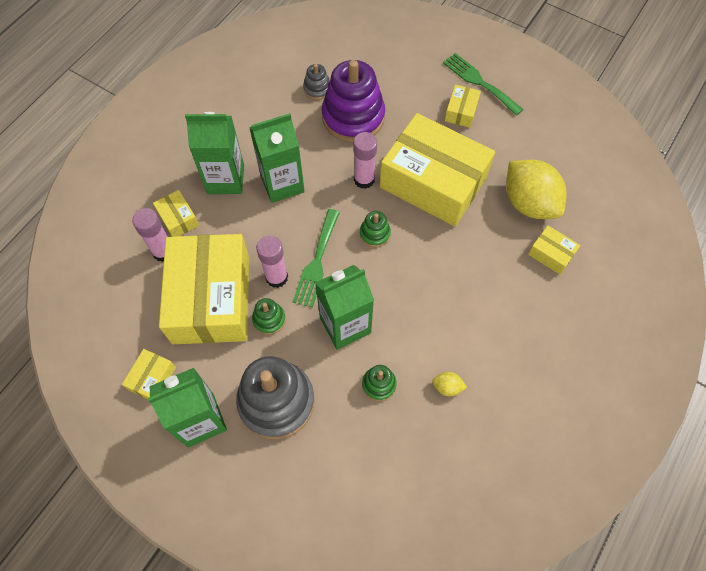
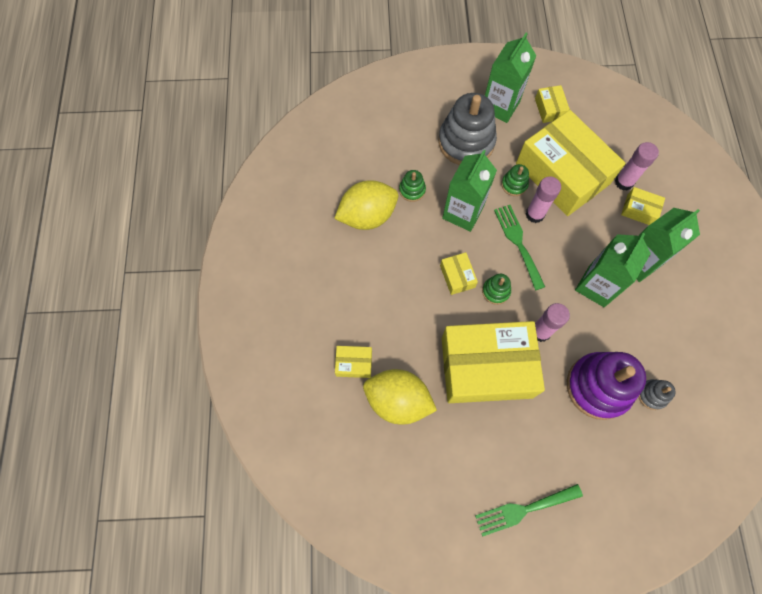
camera: 145 degrees right, 5 degrees up
yellow lemon [432,372,467,396] -> yellow lemon [334,181,398,230], size x2.46
green fork [443,53,524,116] -> green fork turned 150 degrees clockwise [475,484,583,537]
yellow box [445,85,481,128] -> yellow box moved to [440,252,478,295]

